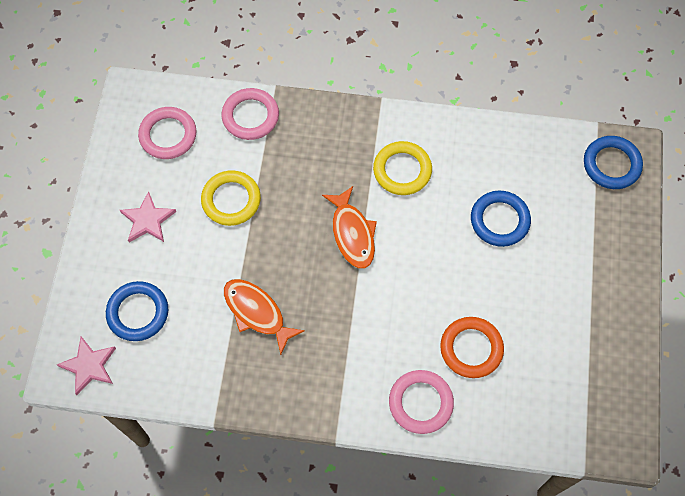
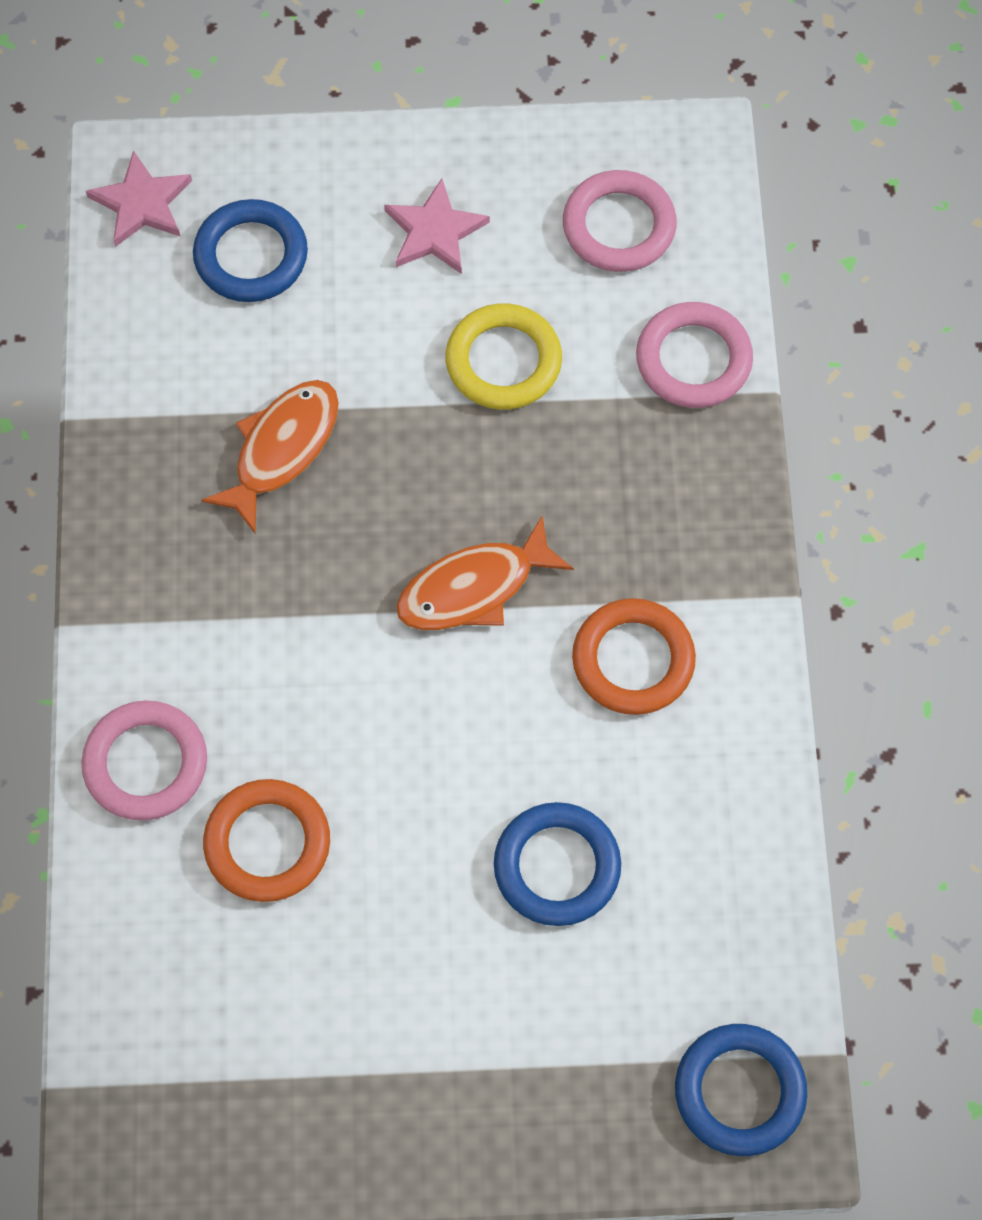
camera: 80 degrees right, 0 degrees up
yellow ring [373,141,432,195] -> orange ring [572,598,696,715]

